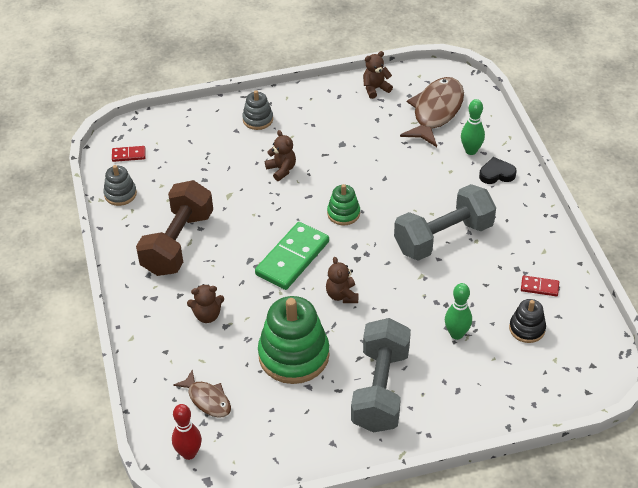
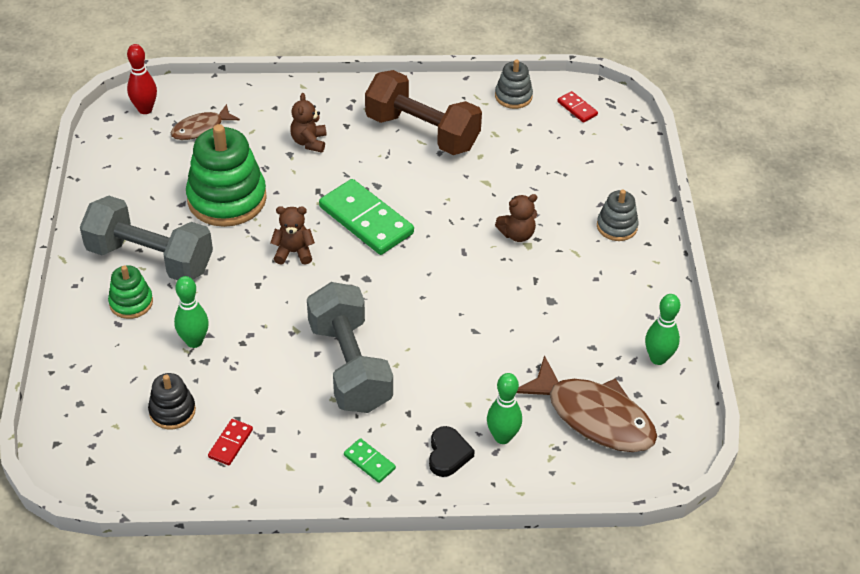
camera: 100 degrees right, 0 degrees up
red domino [112,146,145,162] -> red domino turned 45 degrees counterclockwise [557,91,598,123]
green stacking toy [327,184,360,225] -> green stacking toy moved to [108,265,153,319]
brown teddy bear [363,51,393,99] -> green bowling pin [645,294,680,365]
none -> green domino [344,438,396,483]

